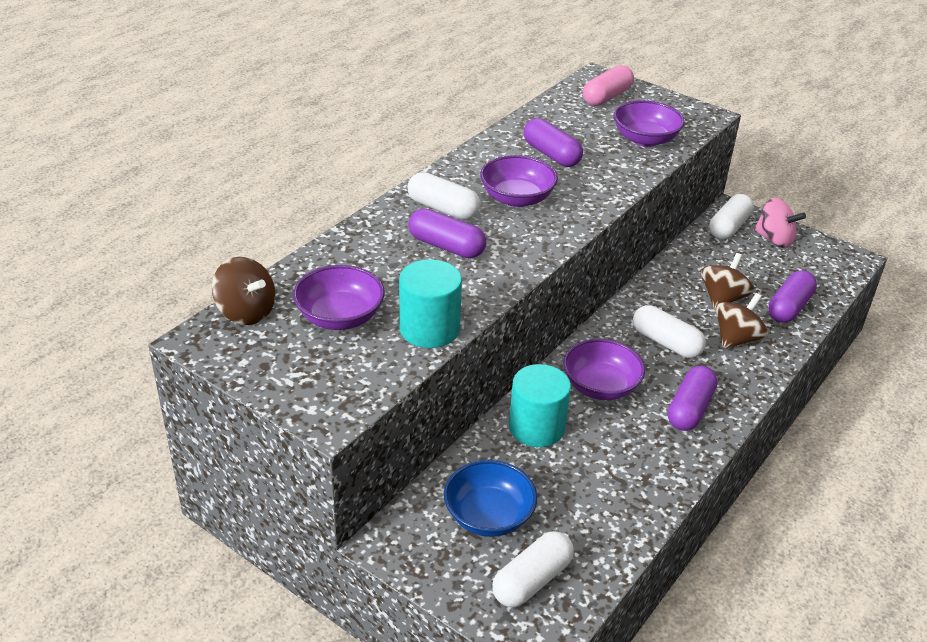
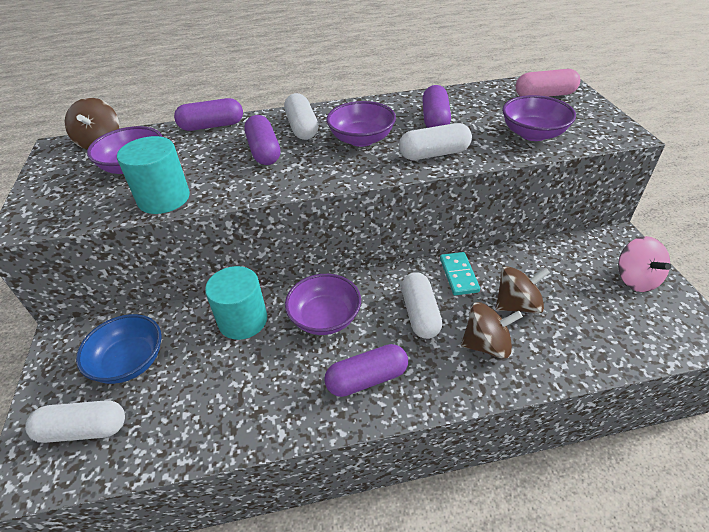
camera: 45 degrees right, 5 degrees up
white capsule [709,194,754,239] -> white capsule moved to [399,123,472,160]
purple capsule [768,270,817,323] -> purple capsule moved to [174,98,243,131]
none -> turquoise domino [440,252,480,295]

